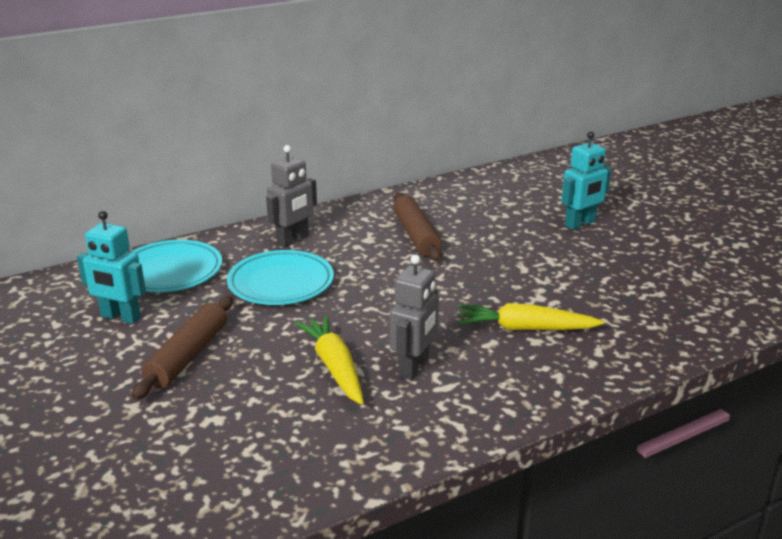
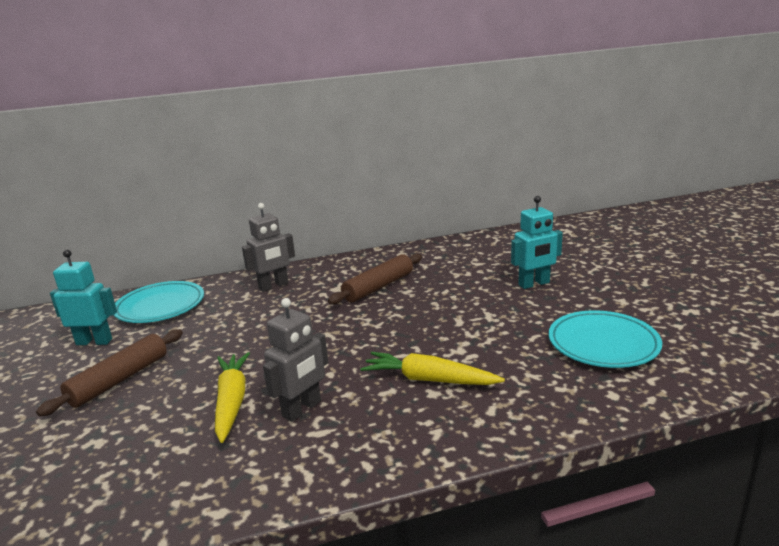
camera: 15 degrees right, 5 degrees down
turquoise robot [77,211,146,324] -> turquoise robot turned 150 degrees clockwise [50,250,117,345]
turquoise plate [227,250,334,305] -> turquoise plate moved to [549,310,662,368]
brown rolling pin [393,193,442,261] -> brown rolling pin turned 45 degrees clockwise [328,254,422,304]

